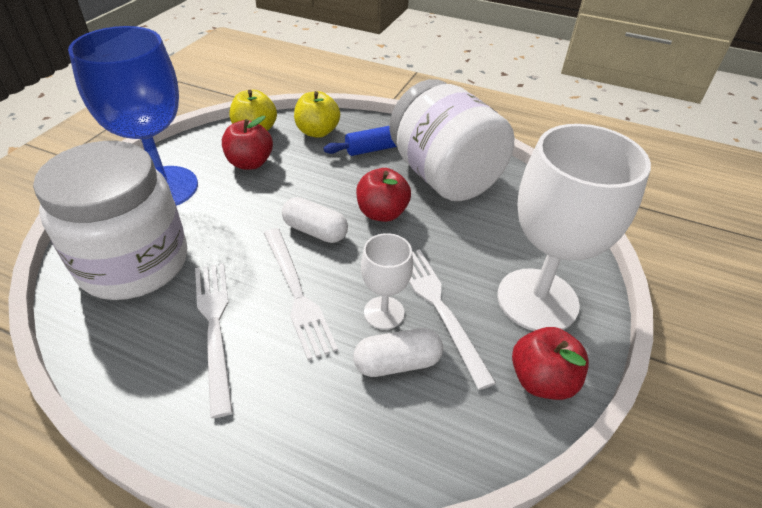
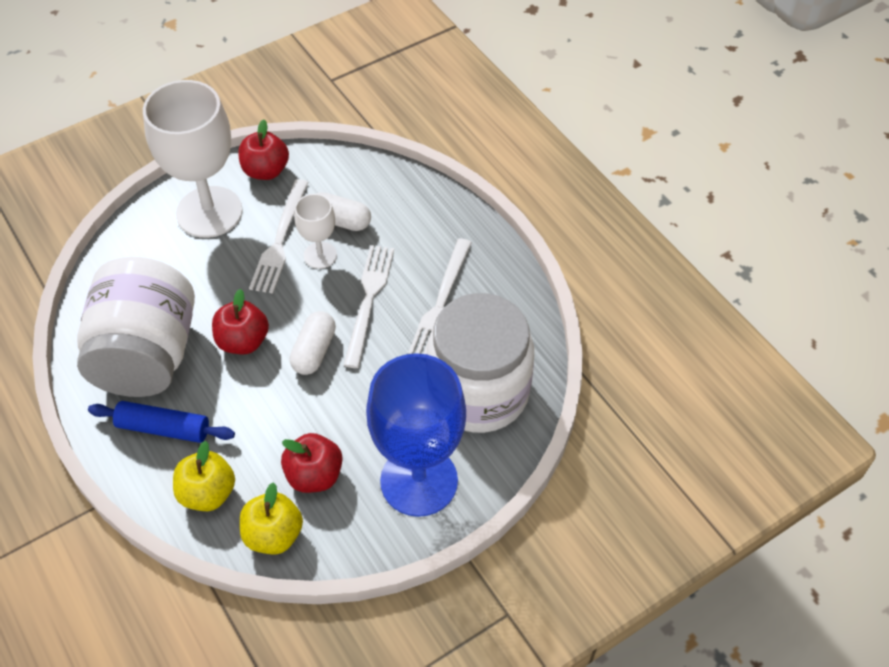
camera: 145 degrees left, 10 degrees up
white capsule [282,197,348,243] -> white capsule turned 45 degrees clockwise [290,311,336,375]

